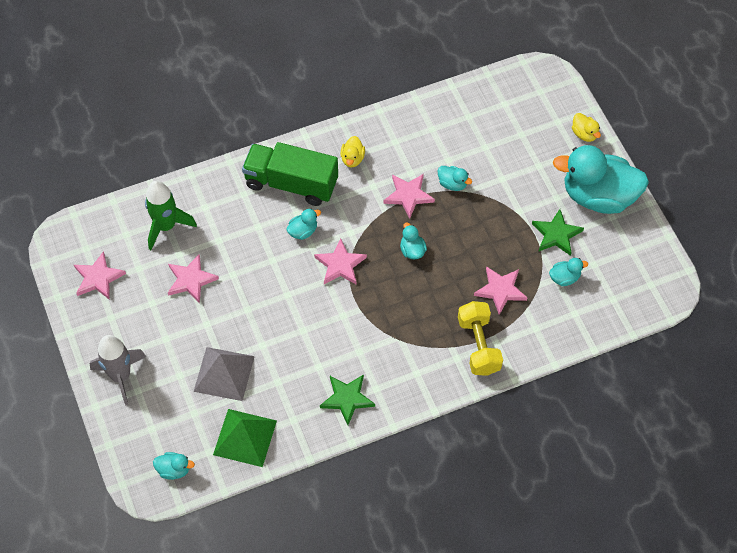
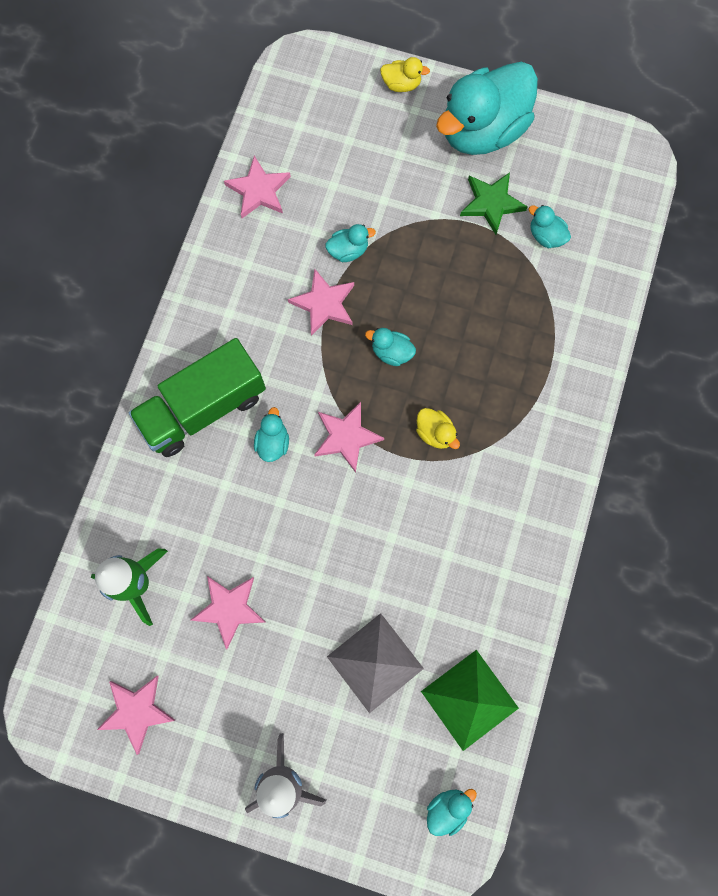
camera: 50 degrees left, 15 degrees up
green star [320,374,375,425] -> none
yellow duck [340,136,365,167] -> yellow duck moved to [416,408,460,449]
yellow dumbbell [458,301,503,376] -> none
pink star [474,266,528,315] -> pink star moved to [224,156,291,218]
turquoise duck [549,258,588,286] -> turquoise duck turned 75 degrees counterclockwise [529,205,571,248]

